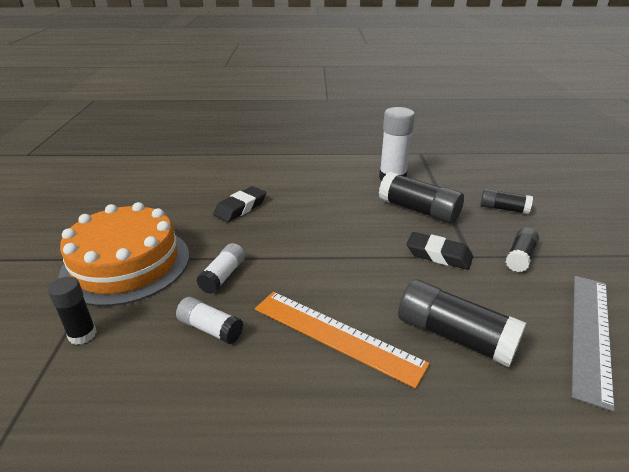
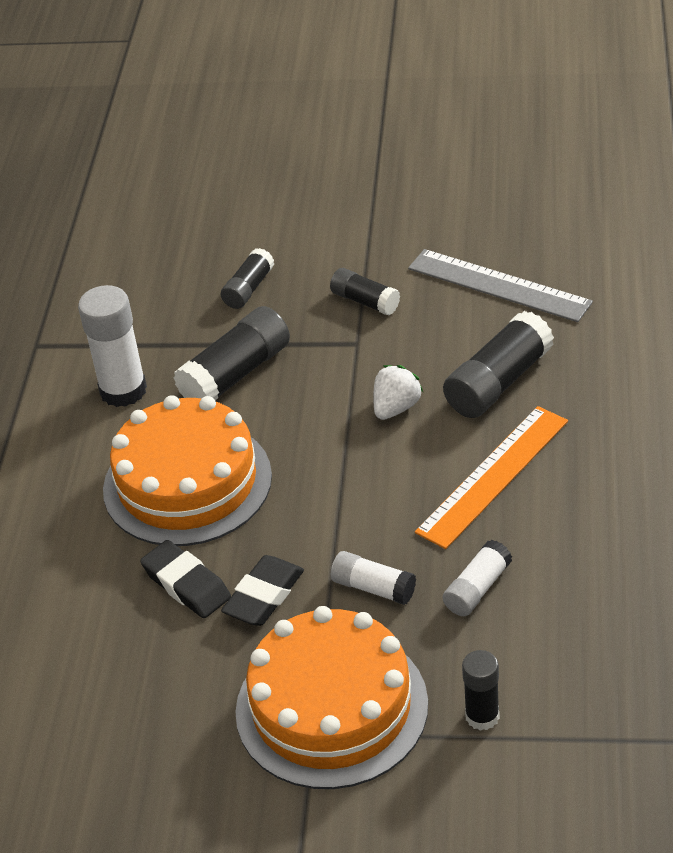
camera: 80 degrees left, 10 degrees up
black eraser [406,232,473,270] -> black eraser moved to [221,555,304,626]
none -> orange cake [103,395,272,546]
none -> white strawberry [373,365,423,420]

